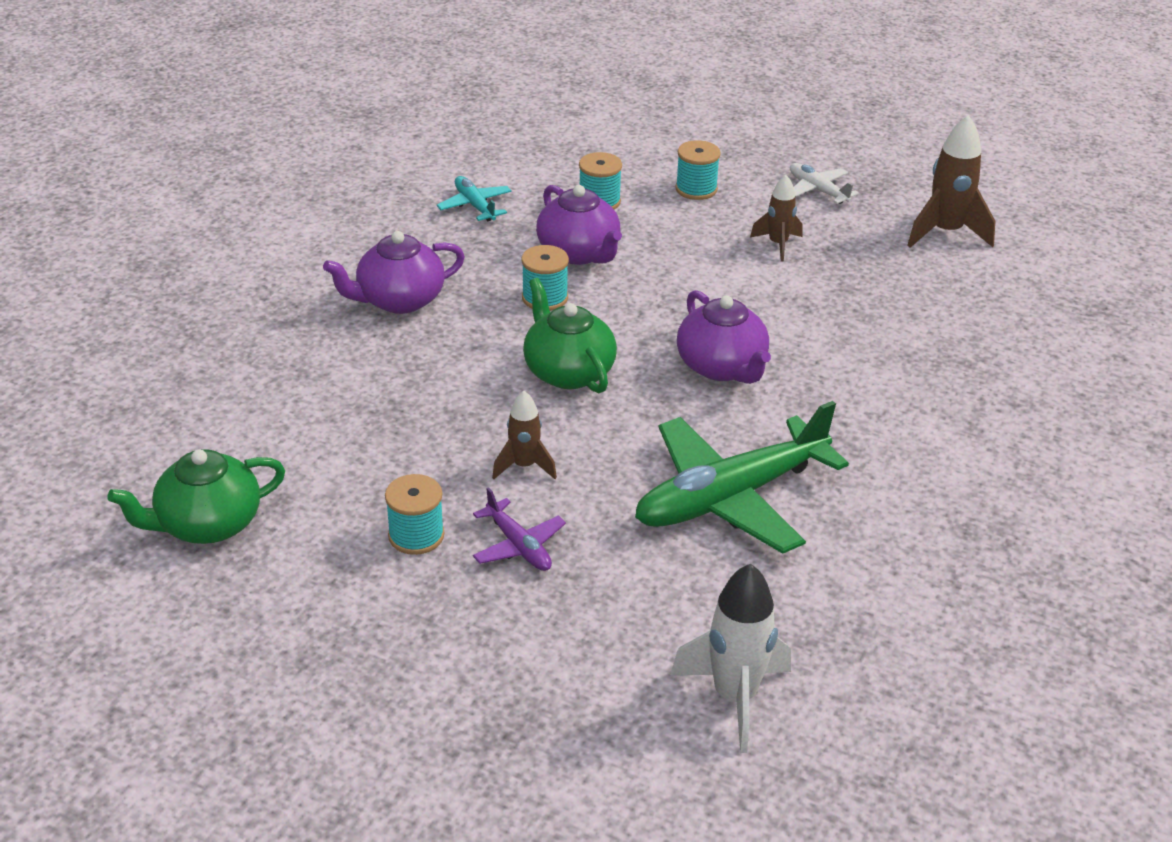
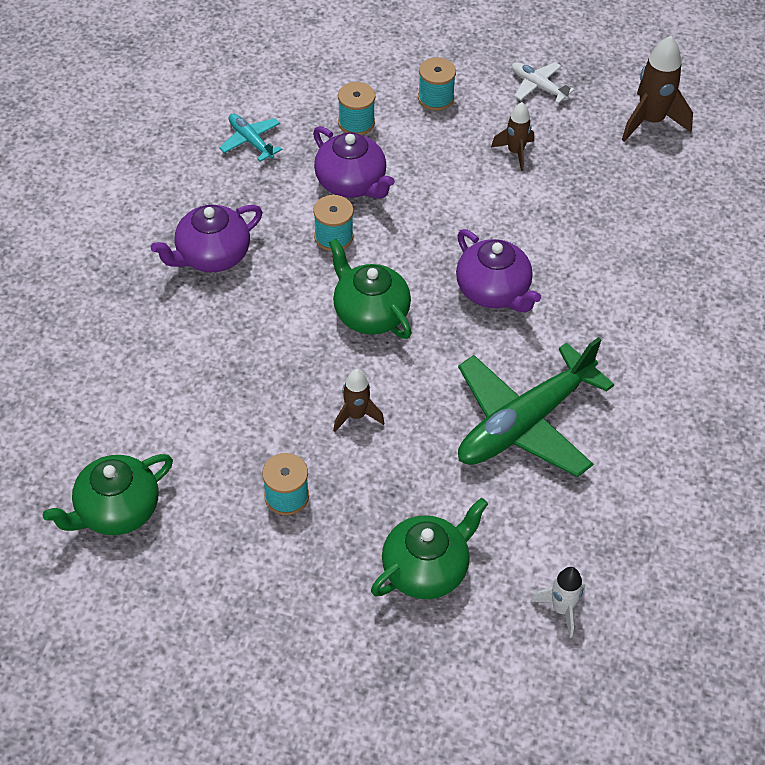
camera: 10 degrees left, 15 degrees up
purple plane [473,487,566,571] -> none
white rocket [671,564,791,753] -> white rocket [531,567,585,638], size x0.60
none -> green teapot [371,498,488,599]

